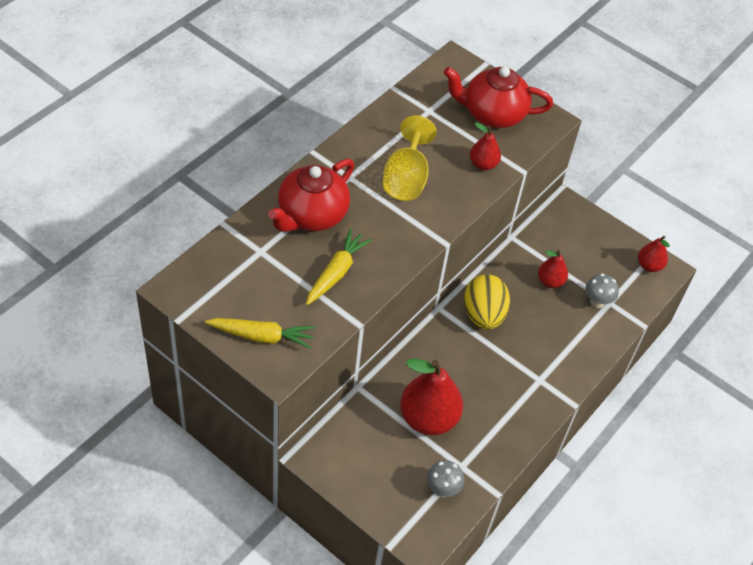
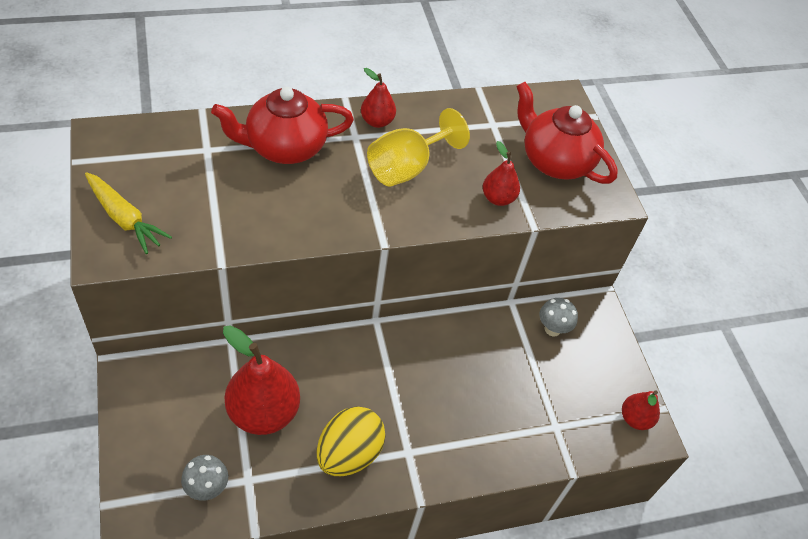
camera: 35 degrees right, 0 degrees up
yellow carrot [306,229,372,305] -> none
yellow egg [464,274,510,330] -> yellow egg moved to [317,406,385,476]
red pear [538,250,568,288] -> red pear moved to [361,68,396,128]
grey mushroom [585,274,619,308] -> grey mushroom moved to [539,298,578,336]

